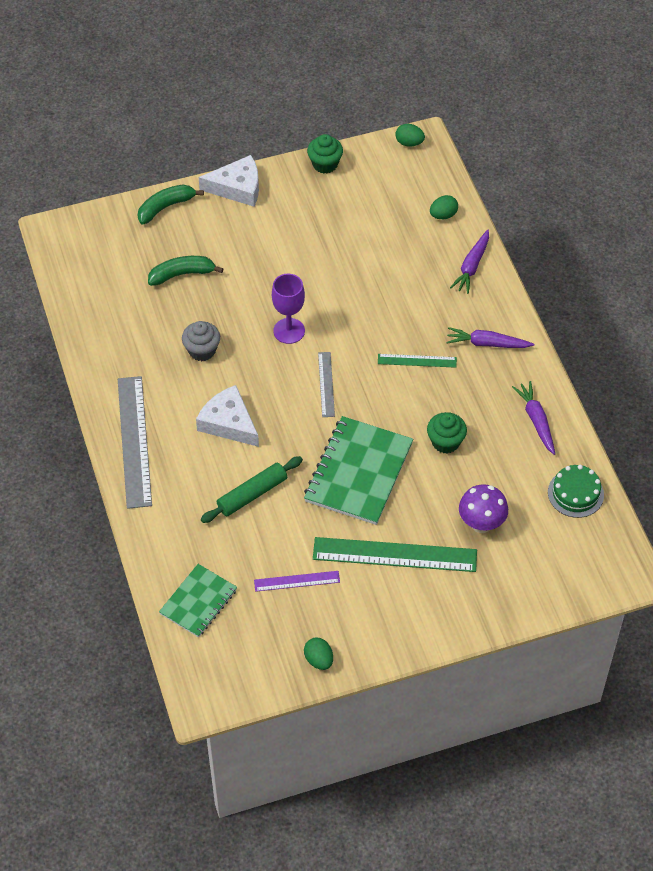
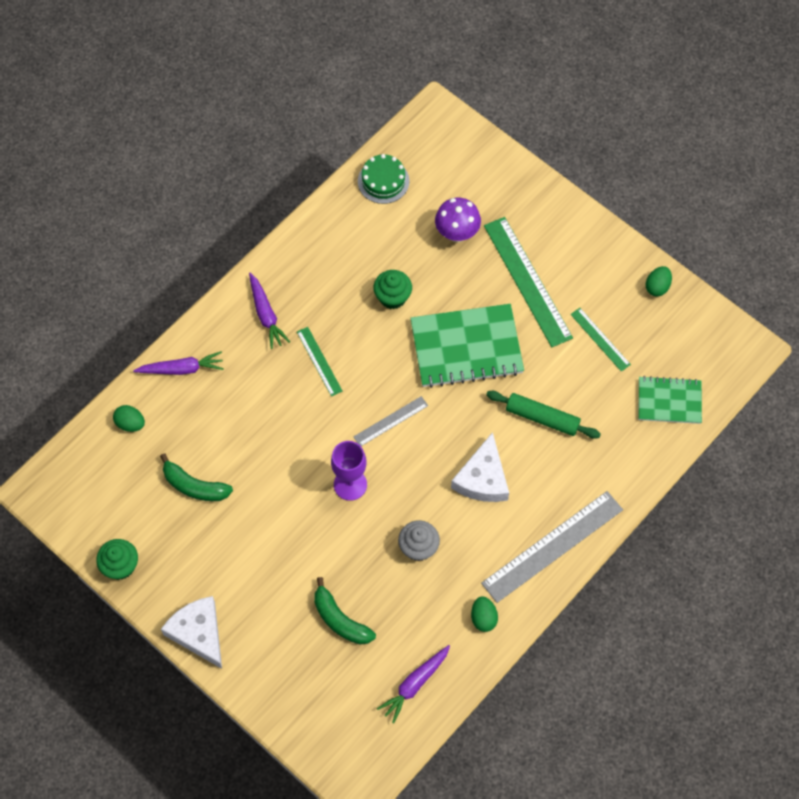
camera: 120 degrees left, 10 degrees up
green banana [138,184,204,224] -> green banana moved to [160,453,233,501]
purple ruler [254,571,340,592] -> green ruler [570,308,631,372]
green egg [395,124,425,146] -> green egg moved to [471,596,498,632]
purple carrot [512,381,555,455] -> purple carrot moved to [377,645,450,723]

